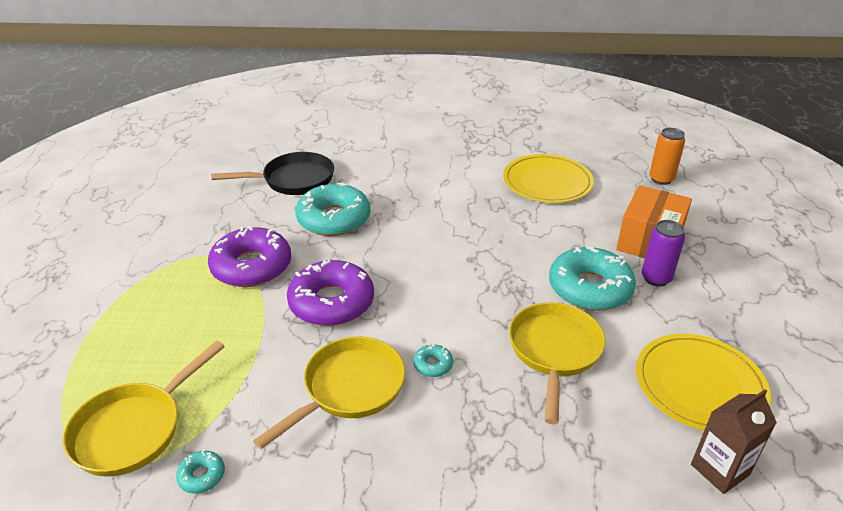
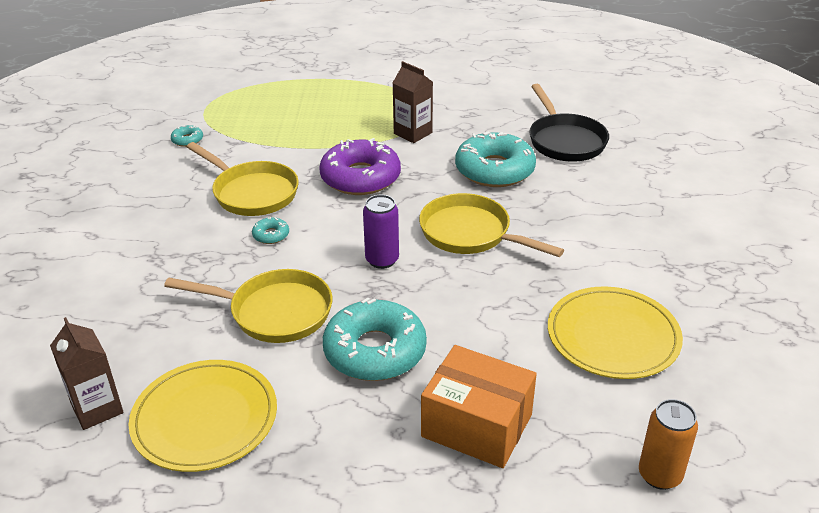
camera: 90 degrees right, 0 degrees up
yellow pan [63,341,225,476] -> yellow pan moved to [419,193,564,257]
purple donut [208,226,291,287] -> brown carton [393,61,433,143]
purple can [642,220,685,286] -> purple can moved to [363,195,399,269]

